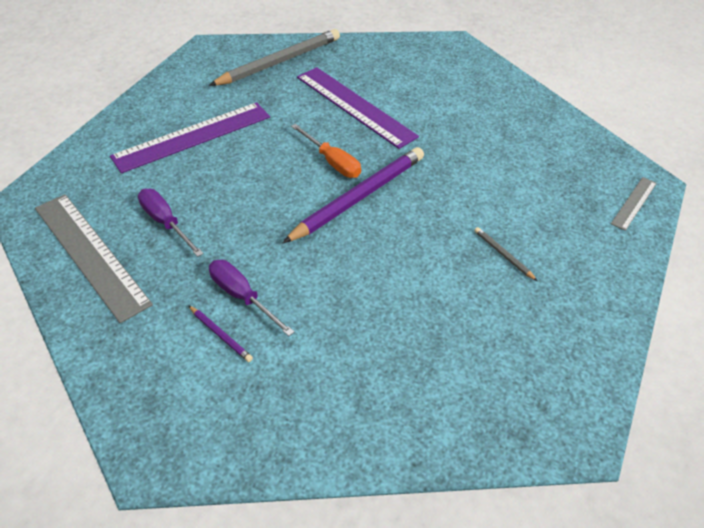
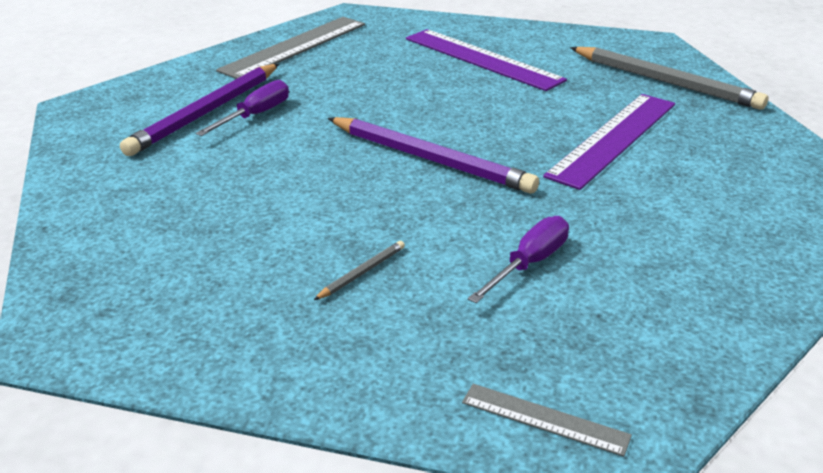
camera: 80 degrees right, 15 degrees down
purple screwdriver [138,189,204,257] -> purple screwdriver moved to [468,216,569,303]
purple pencil [188,305,253,362] -> purple pencil [120,64,279,156], size x2.40
orange screwdriver [291,124,361,178] -> none

